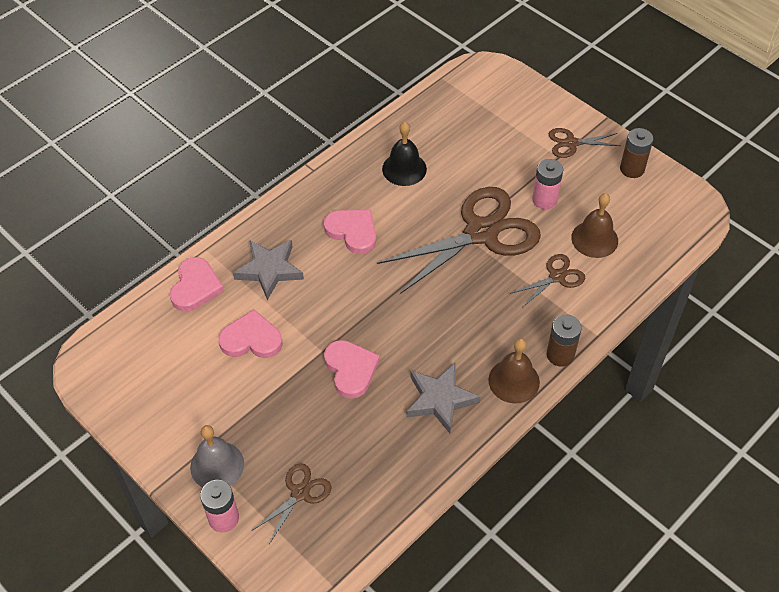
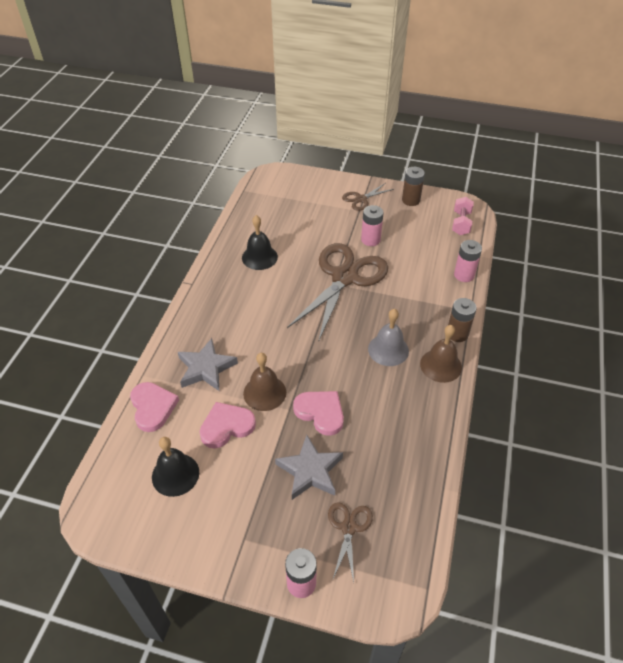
camera: 30 degrees left, 5 degrees down
grey bell [190,425,244,487] -> grey bell moved to [368,309,409,366]
pink heart [324,210,376,254] -> none
grey star [406,363,481,433] -> grey star moved to [275,435,343,500]
brown scissors [510,254,585,307] -> none
brown bell [571,193,618,258] -> brown bell moved to [243,353,286,411]
none -> black bell [152,437,199,497]
none -> pink dumbbell [452,197,474,235]
none -> pink battery [454,240,482,282]

